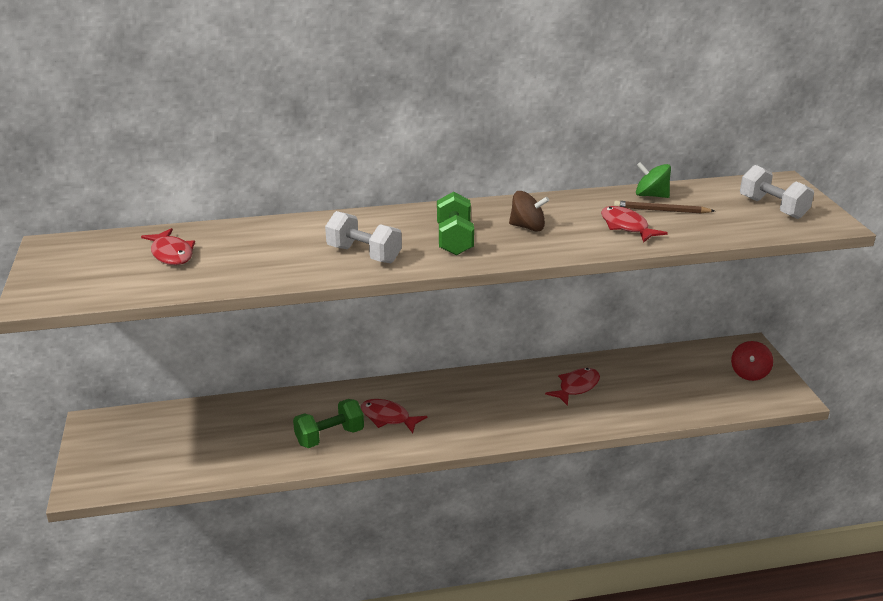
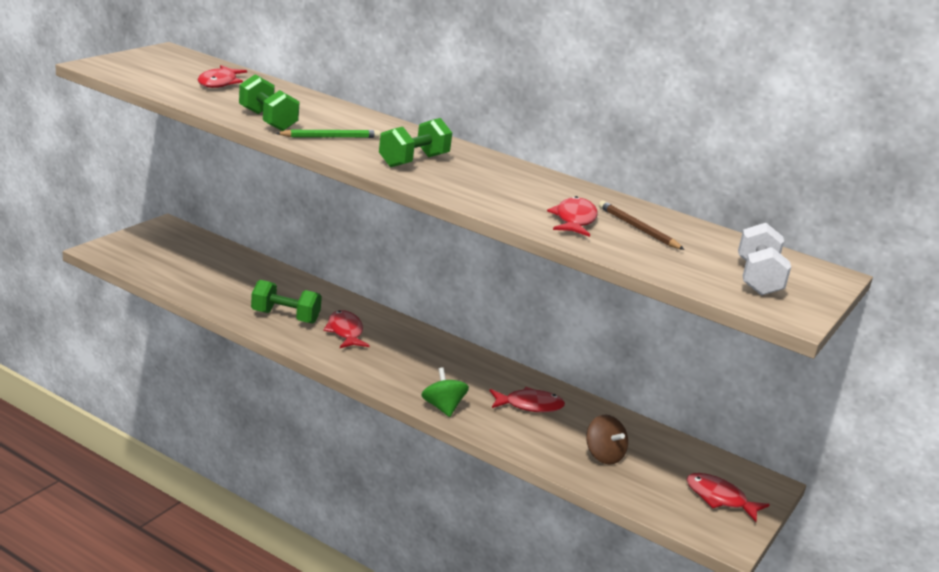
camera: 40 degrees right, 5 degrees down
white dumbbell [325,211,402,263] -> green pencil [275,130,380,138]
brown spinning top [509,191,549,232] -> brown spinning top moved to [586,414,628,465]
green spinning top [636,162,671,198] -> green spinning top moved to [421,367,469,417]
red spinning top [731,341,773,381] -> red fish [686,473,770,522]
none -> green dumbbell [239,74,300,131]

